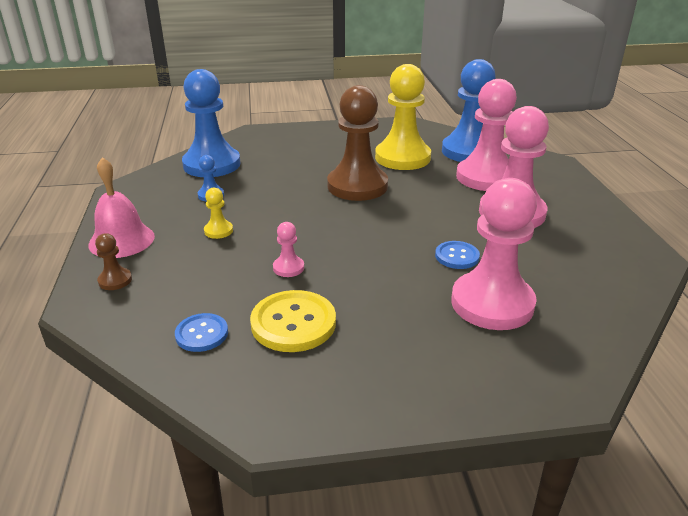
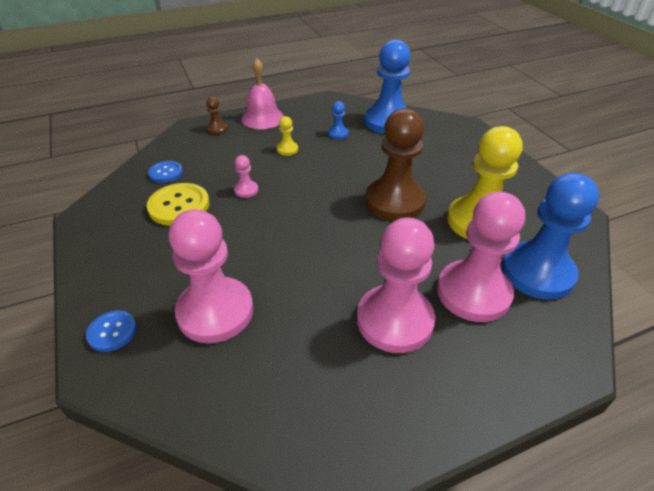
camera: 75 degrees right, 10 degrees up
blue button [435,241,480,269] -> blue button moved to [86,310,137,352]

